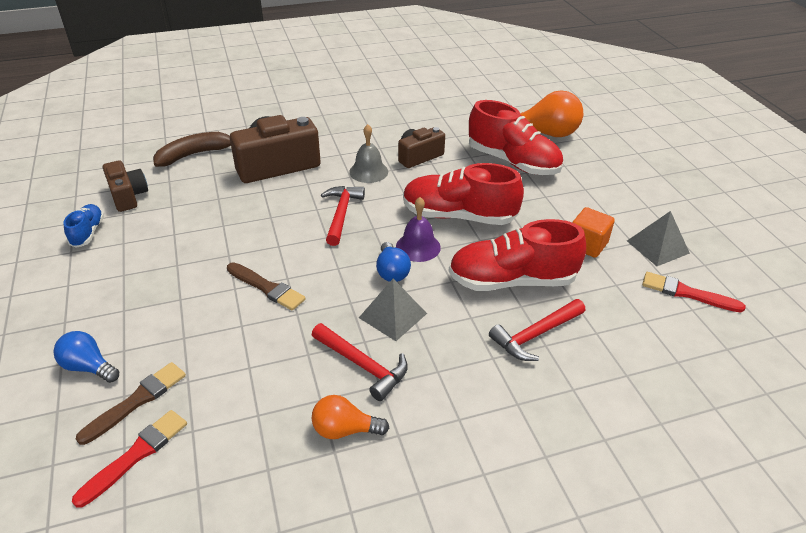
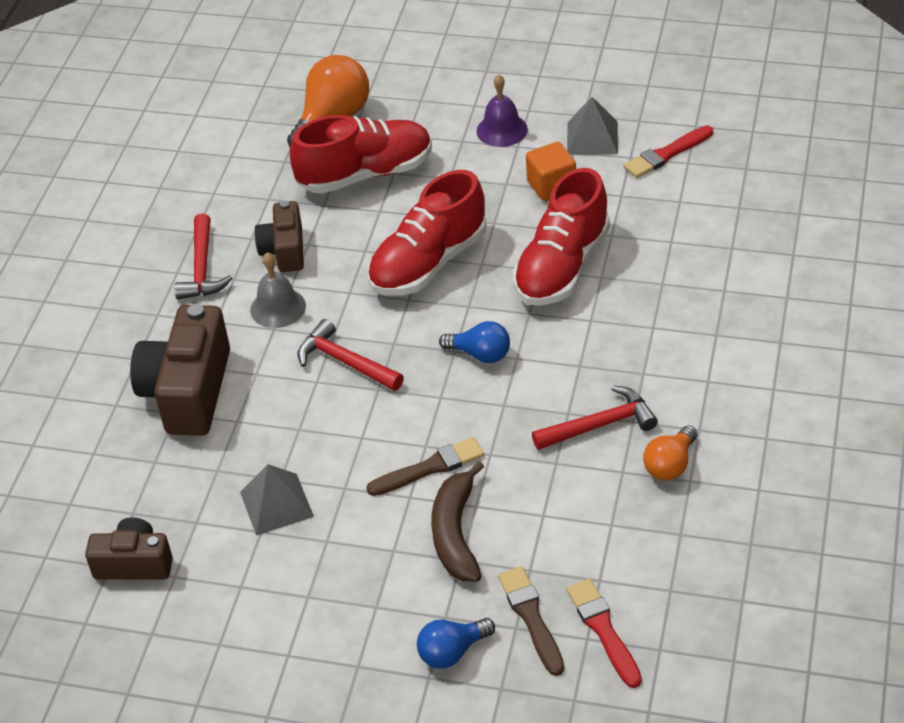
camera: 55 degrees left, 5 degrees up
blue shoe [63,204,104,248] -> none
brown banana [153,132,231,167] -> brown banana moved to [431,461,484,582]
grey pyramid [359,279,427,341] -> grey pyramid moved to [240,464,314,536]
purple bell [396,197,441,262] -> purple bell moved to [476,74,528,147]
red hammer [489,299,585,361] -> red hammer moved to [174,213,232,300]

